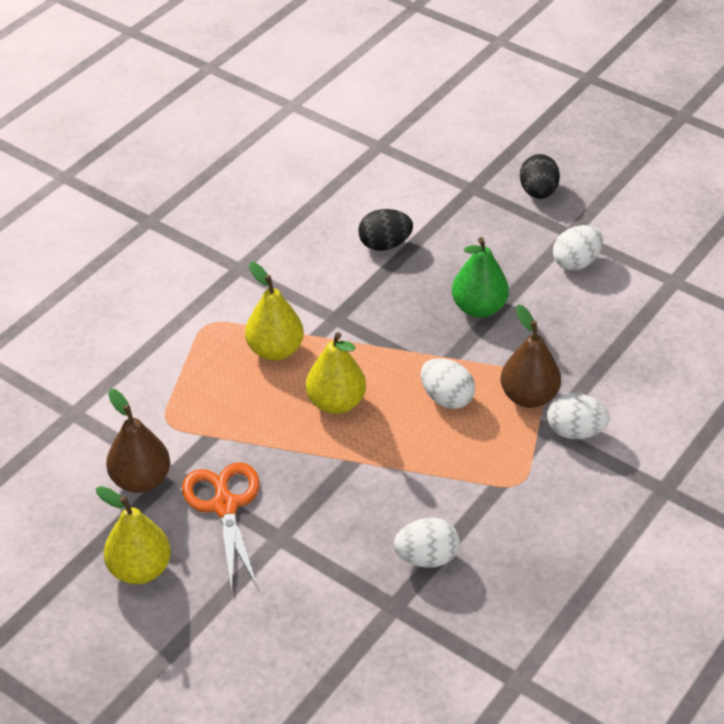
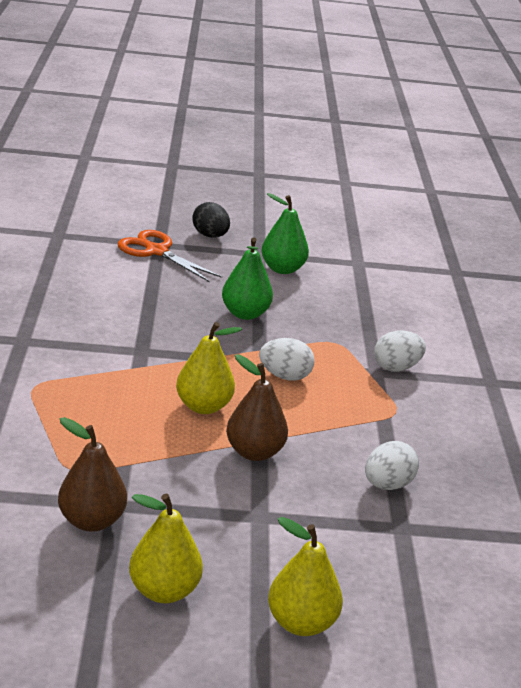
camera: 40 degrees left, 15 degrees down
orange scissors [182,462,260,590] -> orange scissors moved to [118,230,222,282]
yellow pear [245,262,304,361] -> yellow pear moved to [268,517,343,636]
black egg [358,209,413,251] -> none
brown pear [501,304,561,408] -> brown pear moved to [226,354,288,461]
white egg [553,225,603,270] -> green pear [261,193,309,274]

